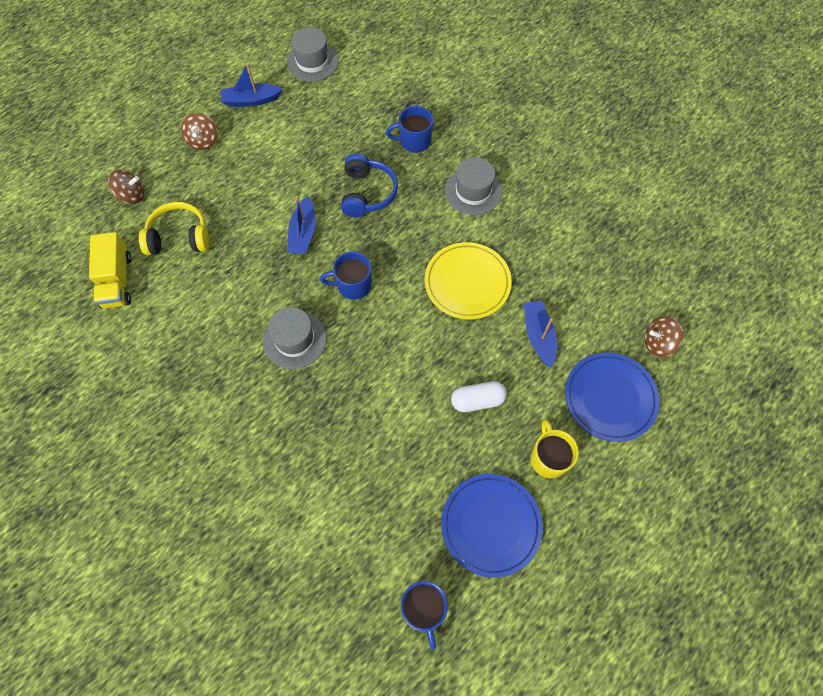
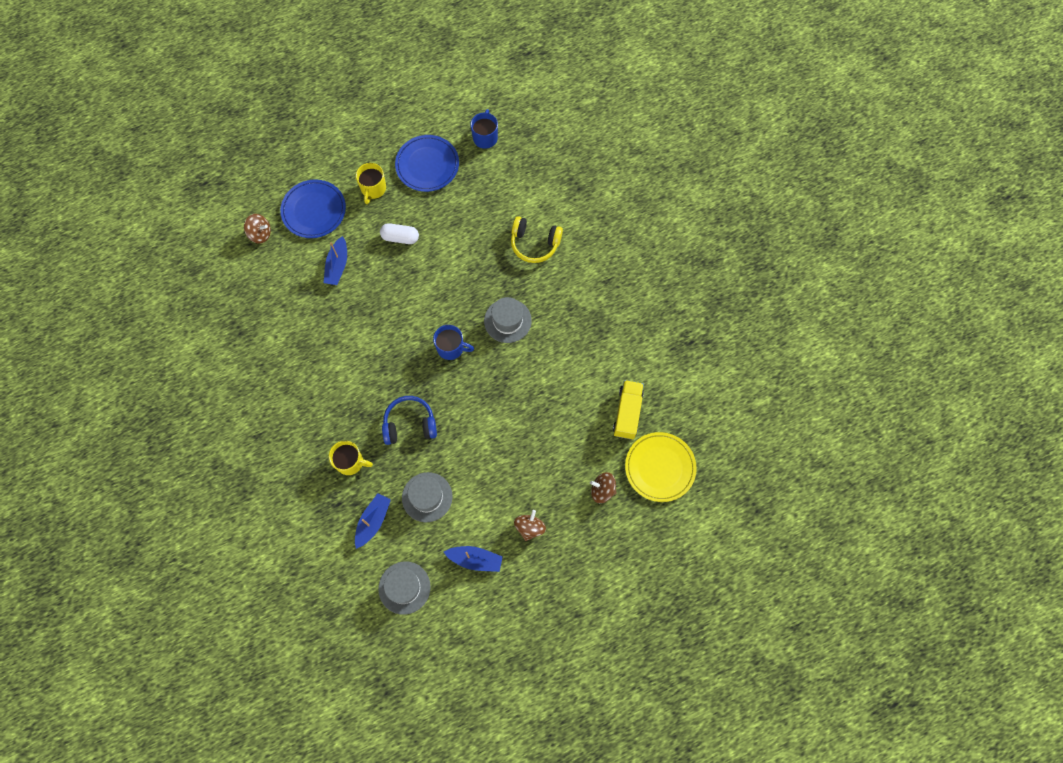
camera: 160 degrees left, 5 degrees up
yellow headphones [139,202,209,256] -> yellow headphones moved to [511,216,563,263]
blue boat [288,196,316,254] -> blue boat moved to [355,493,391,549]
blue headphones [341,154,398,217] -> blue headphones turned 60 degrees clockwise [382,396,437,445]
blue mug [386,106,433,153] -> yellow mug [329,441,373,475]
yellow plate [425,242,512,320] -> yellow plate moved to [625,432,697,502]
grey hat [445,157,502,215] -> grey hat moved to [402,472,452,522]

